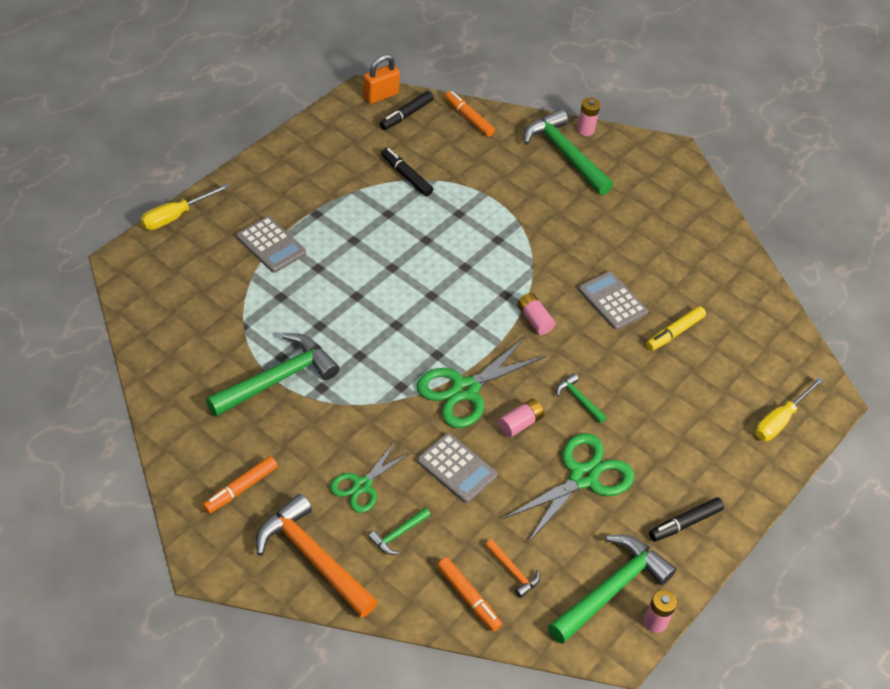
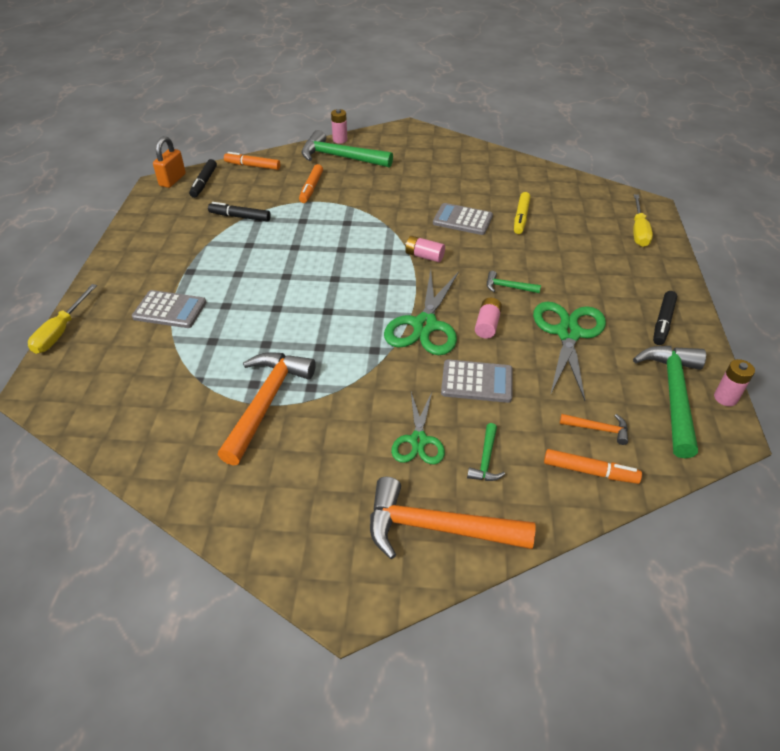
camera: 30 degrees left, 5 degrees down
orange marker [202,456,278,514] -> orange marker moved to [299,164,323,203]
green hammer [206,333,339,417] -> orange hammer [218,352,316,466]

